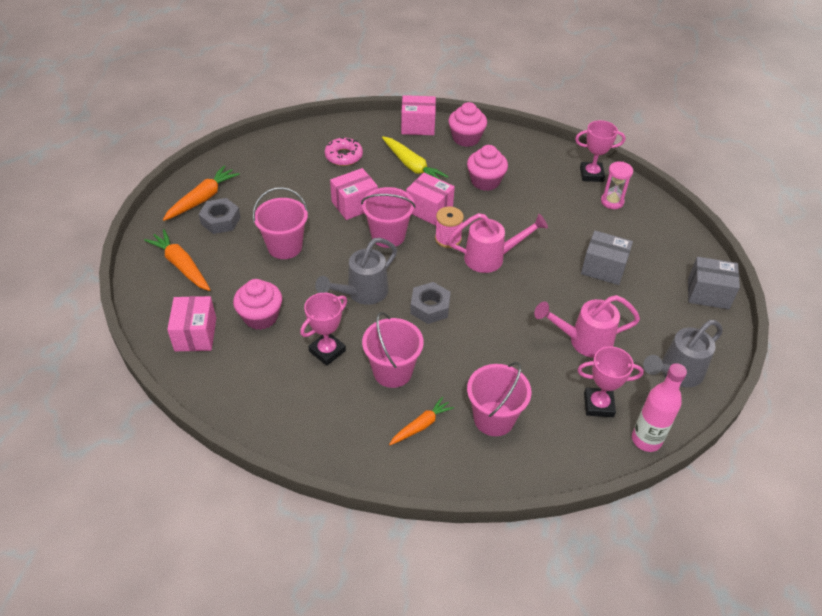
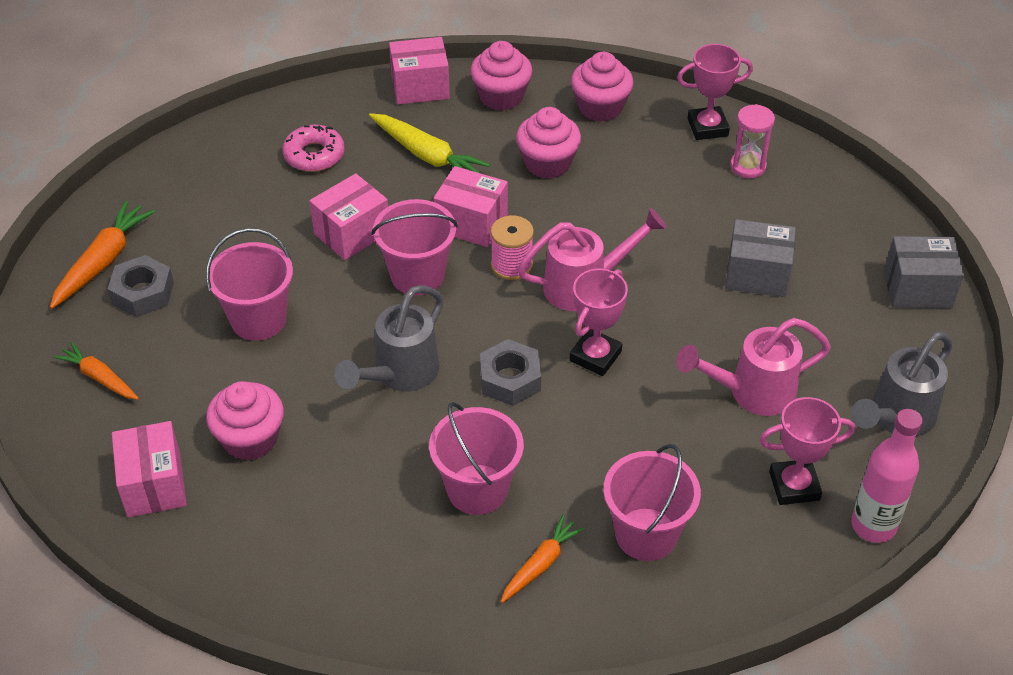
camera: 10 degrees left, 0 degrees up
orange carrot [144,229,211,291] -> orange carrot [54,342,139,400], size x0.65
pink trophy [300,293,347,366] -> pink trophy moved to [569,269,628,376]
none -> pink cupcake [571,52,634,122]

